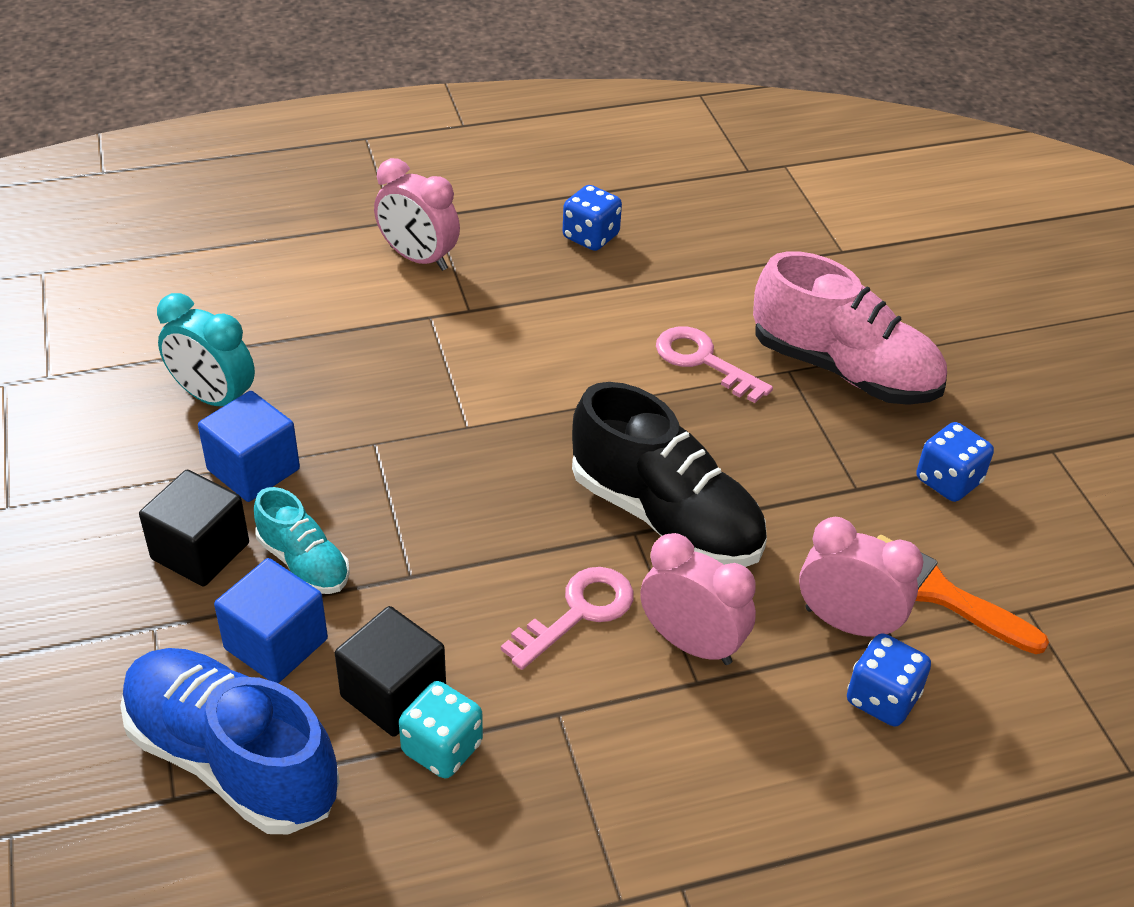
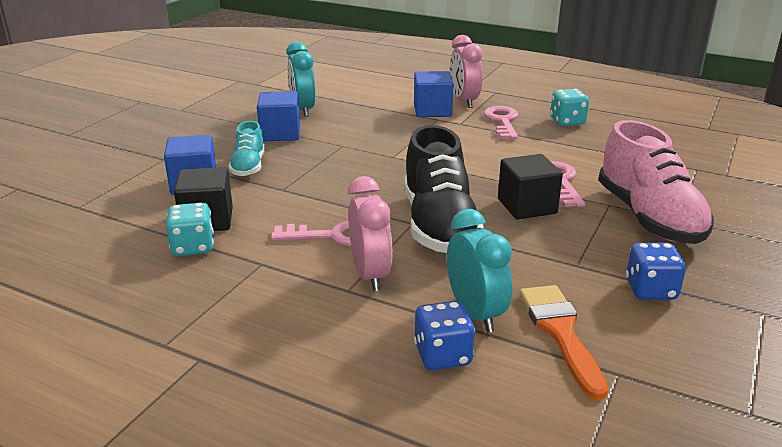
camera: 45 degrees right, 15 degrees down
blue shoe [120,648,340,834] -> none
black cube [139,470,249,586] -> black cube moved to [498,154,563,219]
blue dice [563,185,622,251] -> turquoise dice [550,89,589,126]
pink clock [799,517,923,637] -> turquoise clock [447,209,512,332]
none -> blue cube [414,71,454,117]
none -> pink key [484,106,518,139]

